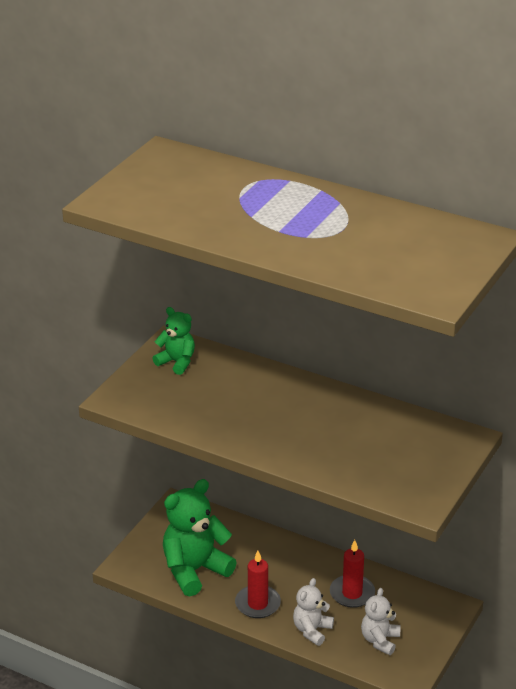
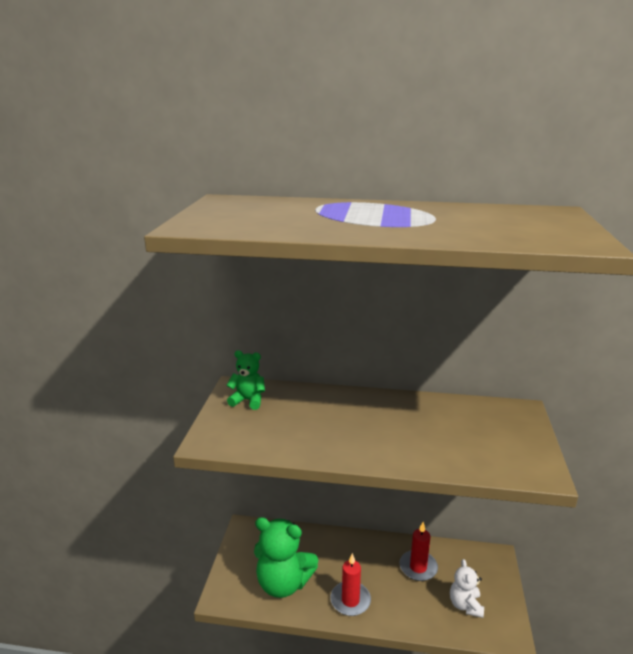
camera: 20 degrees left, 10 degrees down
green teddy bear [163,479,237,597] -> green teddy bear turned 105 degrees counterclockwise [254,517,318,598]
white teddy bear [293,578,334,646] -> none

